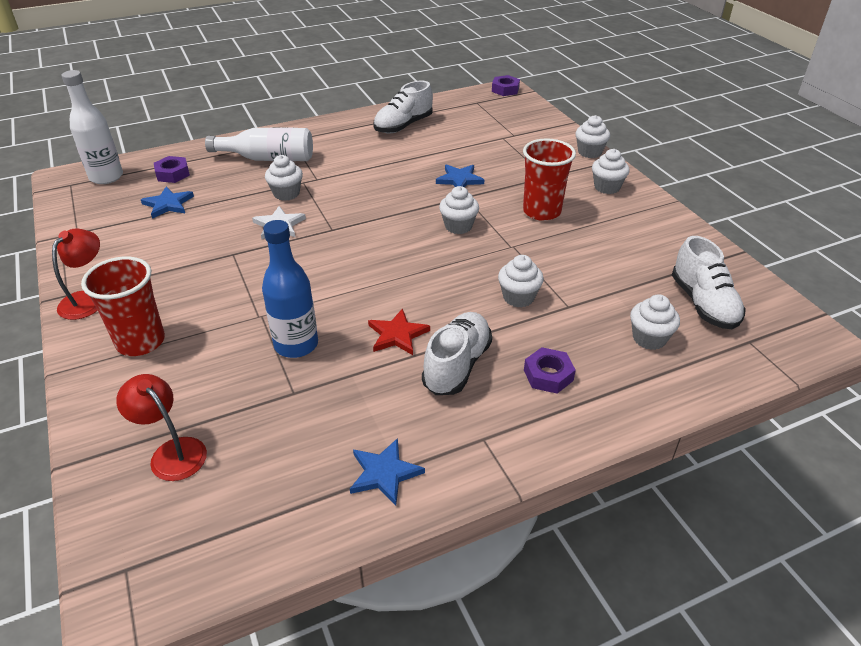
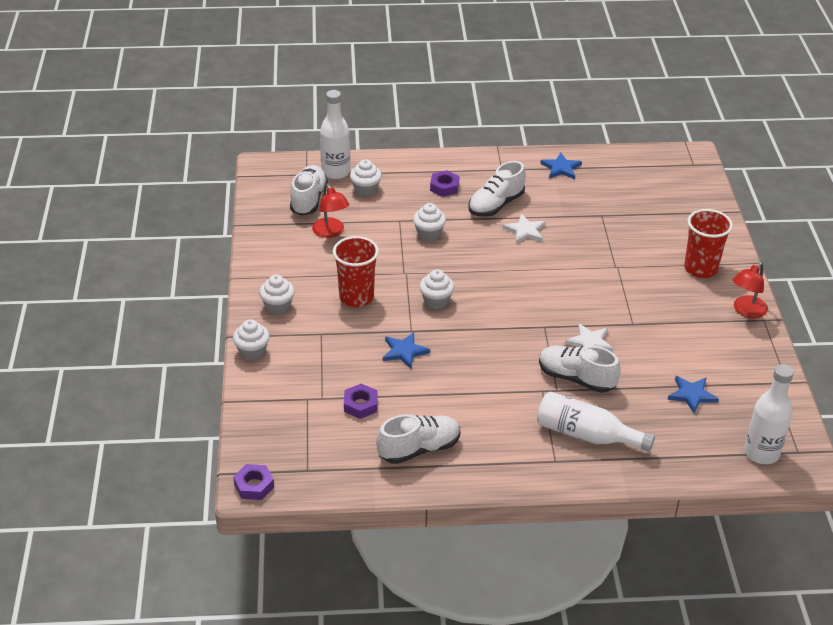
camera: 160 degrees left, 0 degrees up
red lamp [116,374,207,481] -> red lamp moved to [312,184,349,238]
purple nut [154,156,190,183] -> purple nut moved to [344,384,378,419]
blue bottle [262,220,318,358] -> none
white cupcake [265,155,303,201] -> white shoe [539,345,621,393]
red star [368,308,430,355] -> white star [503,214,546,244]
none -> white bottle [320,90,350,179]

